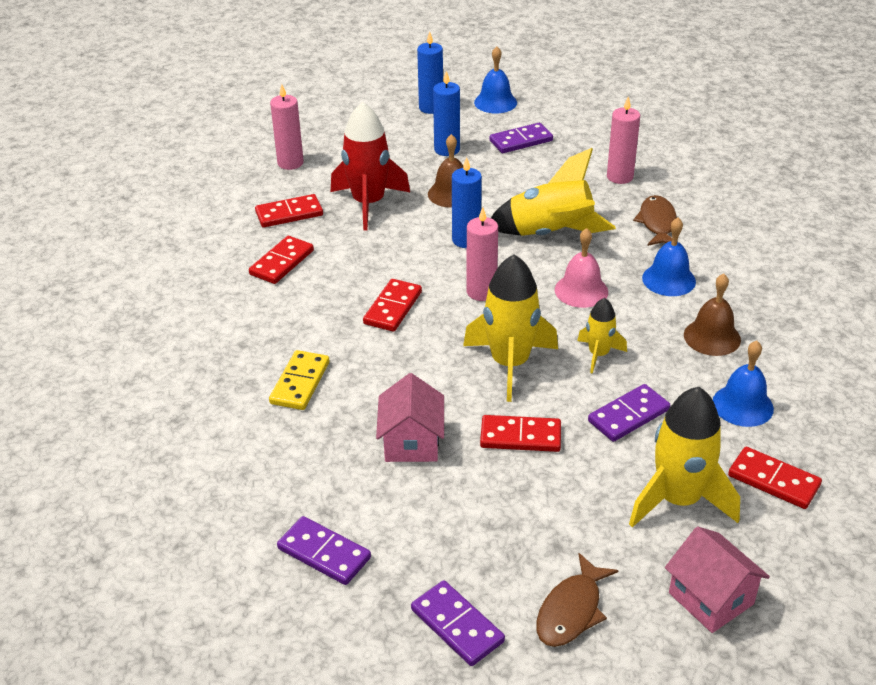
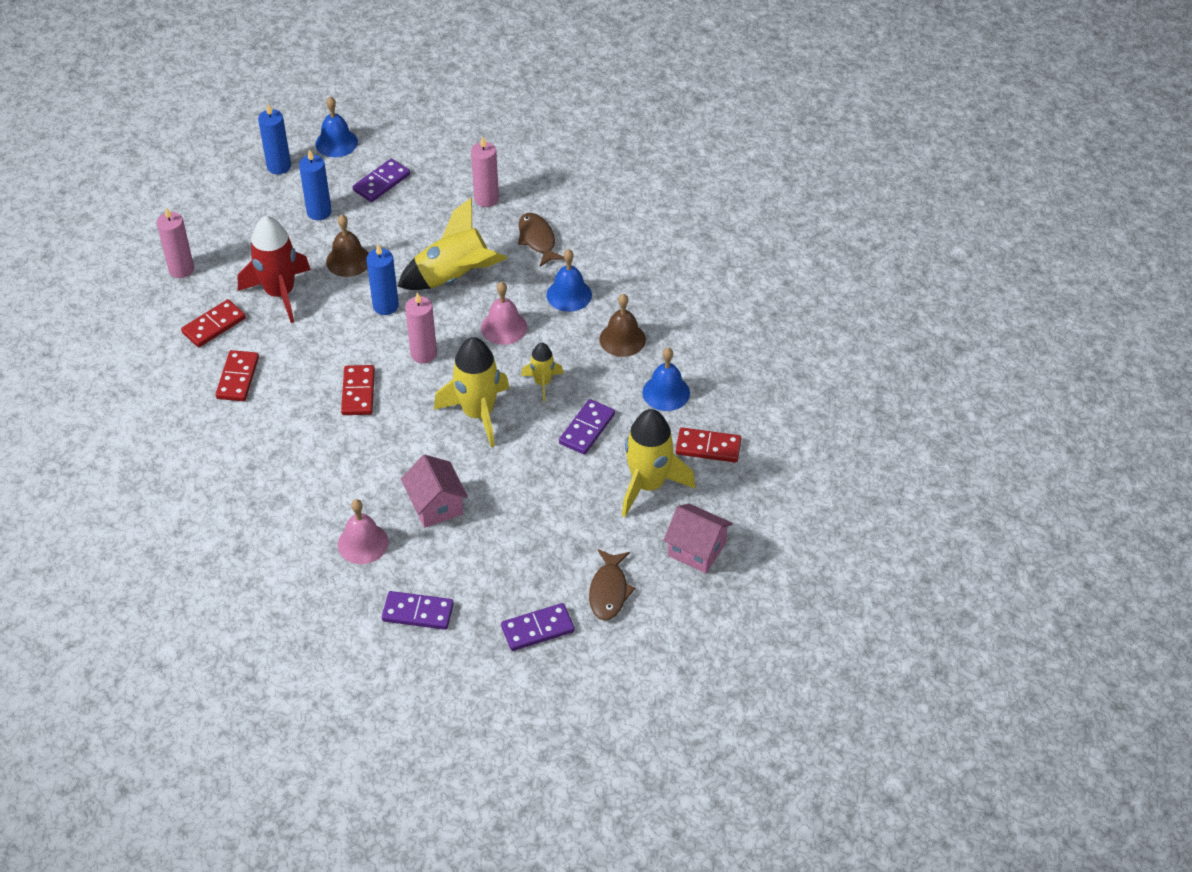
camera: 25 degrees left, 10 degrees up
yellow domino [269,350,329,410] -> none
purple domino [411,580,505,666] -> purple domino turned 45 degrees counterclockwise [501,603,575,651]
red domino [480,415,561,452] -> none
none -> pink bell [338,499,389,564]

